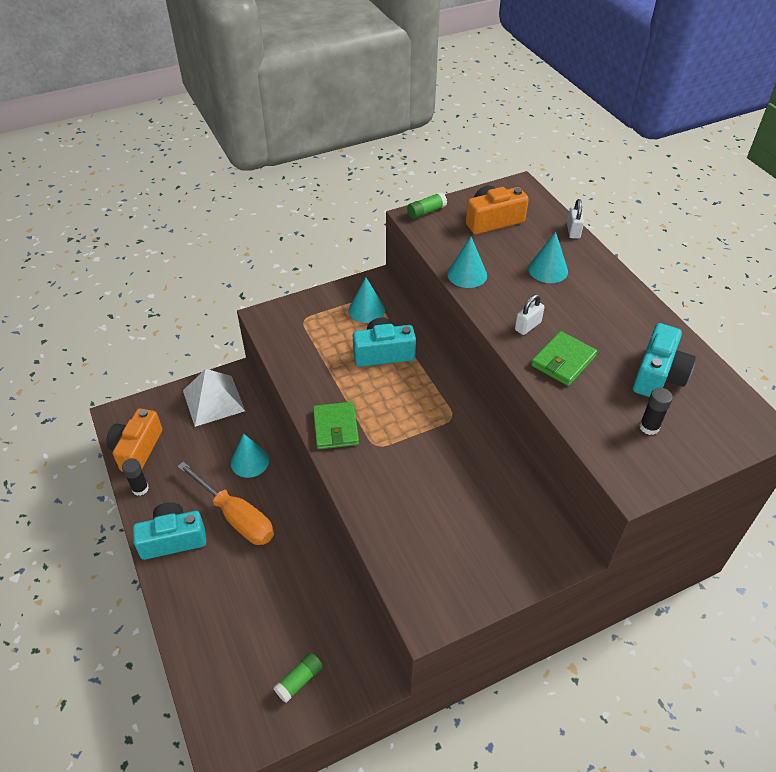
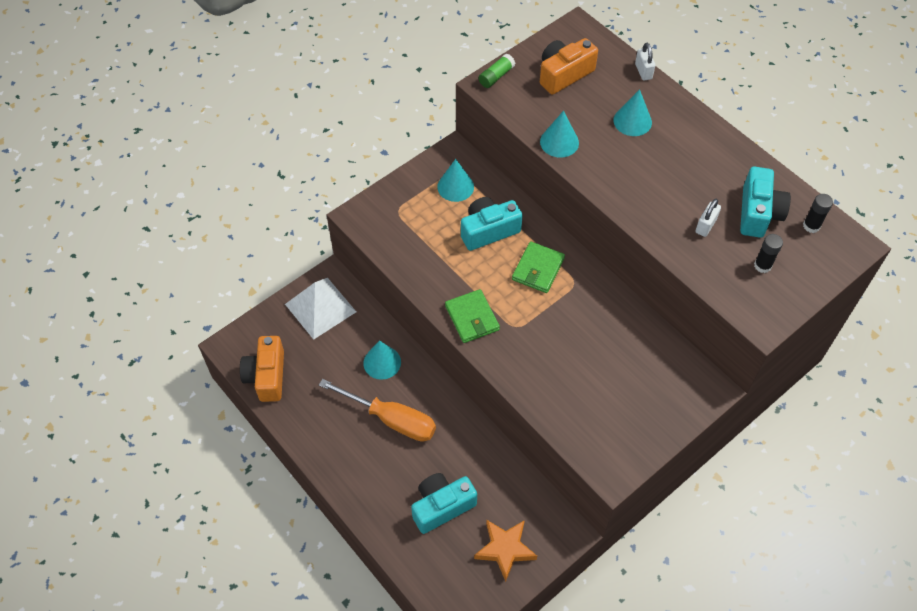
camera: 15 degrees left, 10 degrees up
black glue stick [122,459,149,496] -> black glue stick moved to [803,194,833,233]
turquoise camera [133,502,206,560] -> turquoise camera moved to [411,473,477,534]
green glue stick [274,653,323,703] -> orange star [474,520,537,582]
white padlock [515,294,544,335] -> white padlock moved to [695,199,721,237]
green wallet [531,331,597,386] -> green wallet moved to [512,241,565,293]

